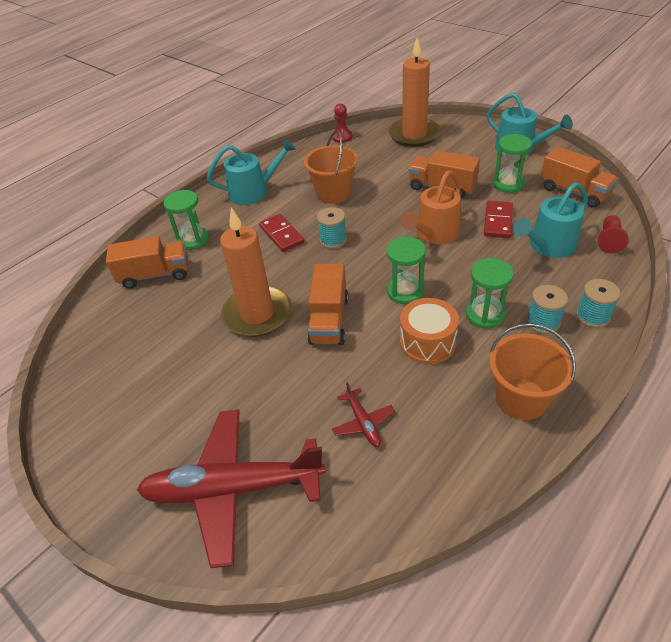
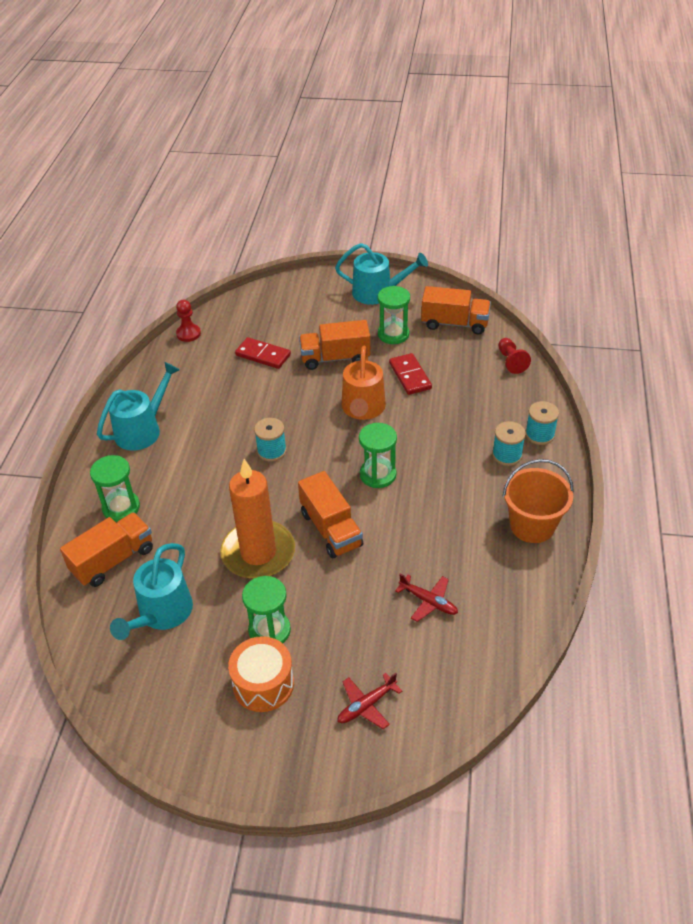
camera: 35 degrees left, 0 degrees up
red plane [137,409,326,568] -> red plane [338,673,402,729], size x0.42
red domino [259,214,305,252] -> red domino moved to [235,337,291,369]
orange bucket [304,130,358,204] -> none
orange candle [389,38,441,147] -> none
orange drum [400,298,459,364] -> orange drum moved to [228,636,294,712]
green hourglass [466,258,514,329] -> green hourglass moved to [242,576,291,643]
turquoise watering can [514,182,588,258] -> turquoise watering can moved to [110,543,193,640]

